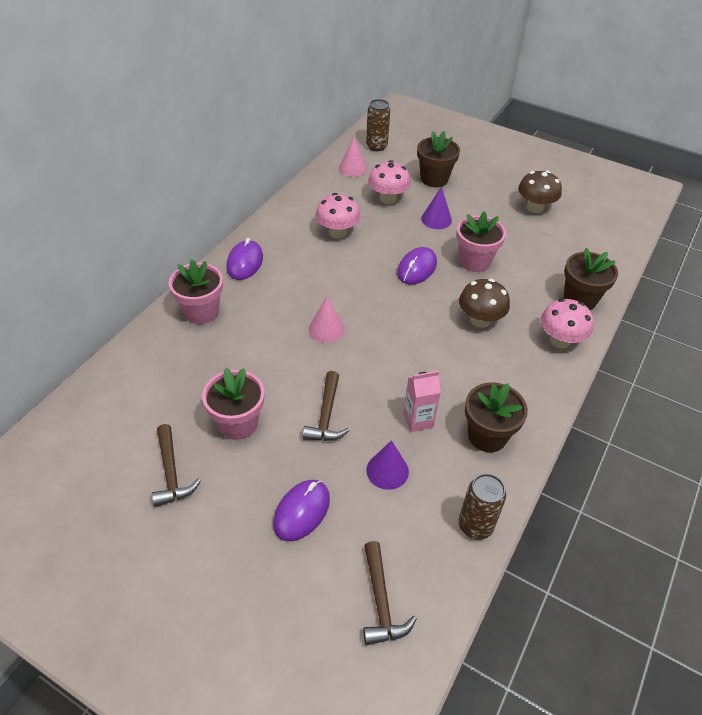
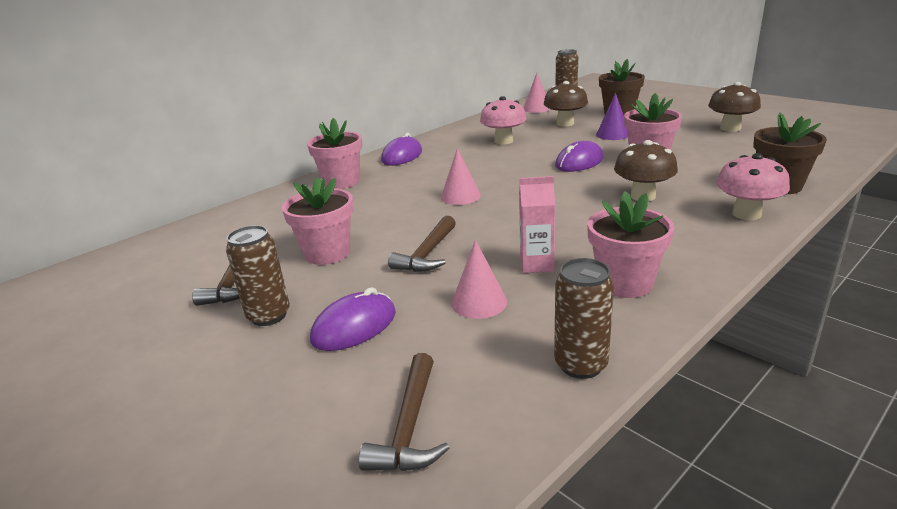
camera: 20 degrees right, 20 degrees down
purple cone [366,440,409,490] -> pink cone [451,240,507,319]
pink mushroom [368,160,411,204] -> brown mushroom [544,81,588,127]
brown flower pot [465,382,528,452] -> pink flower pot [587,191,674,298]
none -> brown can [226,225,290,326]

